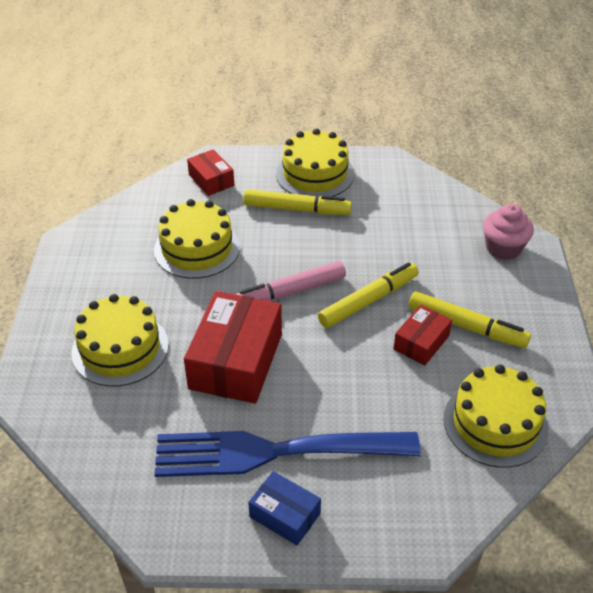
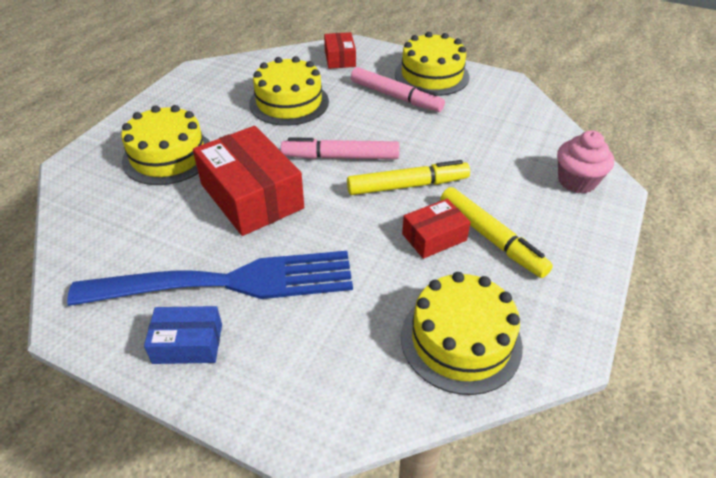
camera: 25 degrees right, 0 degrees up
blue fork [154,431,421,477] -> blue fork turned 150 degrees clockwise [67,251,353,306]
red box [184,291,282,404] -> red box turned 75 degrees counterclockwise [193,126,304,236]
yellow marker [243,189,352,215] -> pink marker [351,67,445,112]
blue box [248,471,321,545] -> blue box turned 60 degrees counterclockwise [144,306,222,364]

